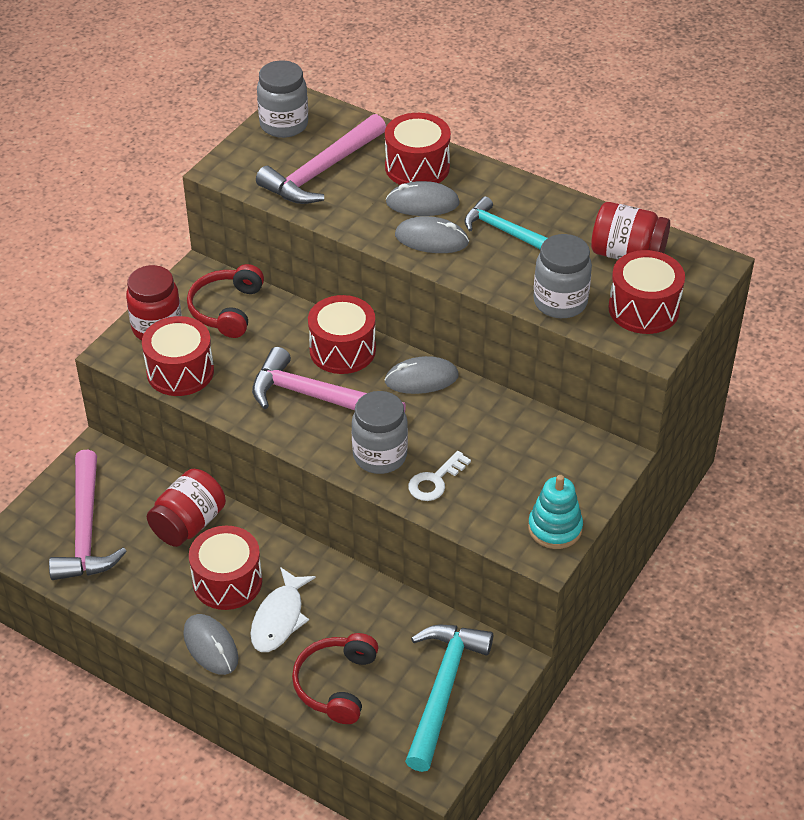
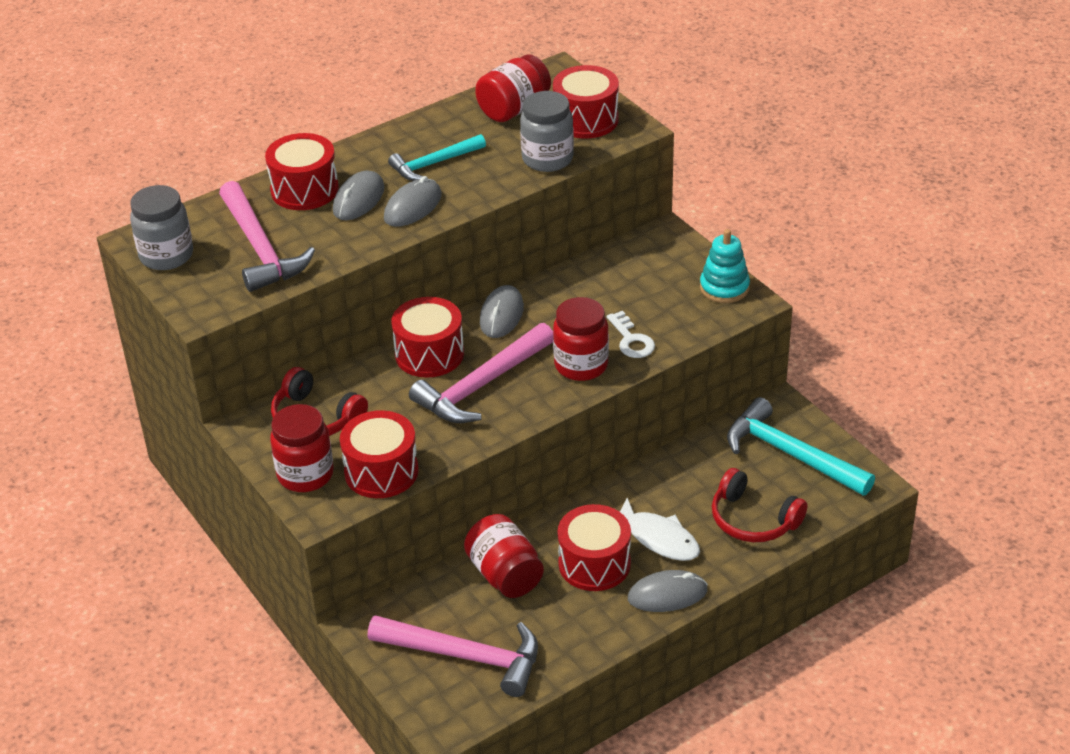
camera: 65 degrees left, 5 degrees down
grey jar [352,391,408,474] -> red jar [553,297,609,381]

